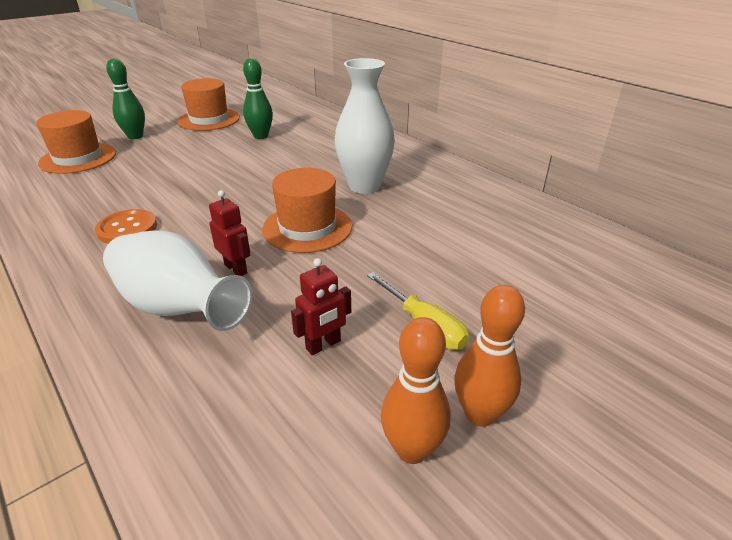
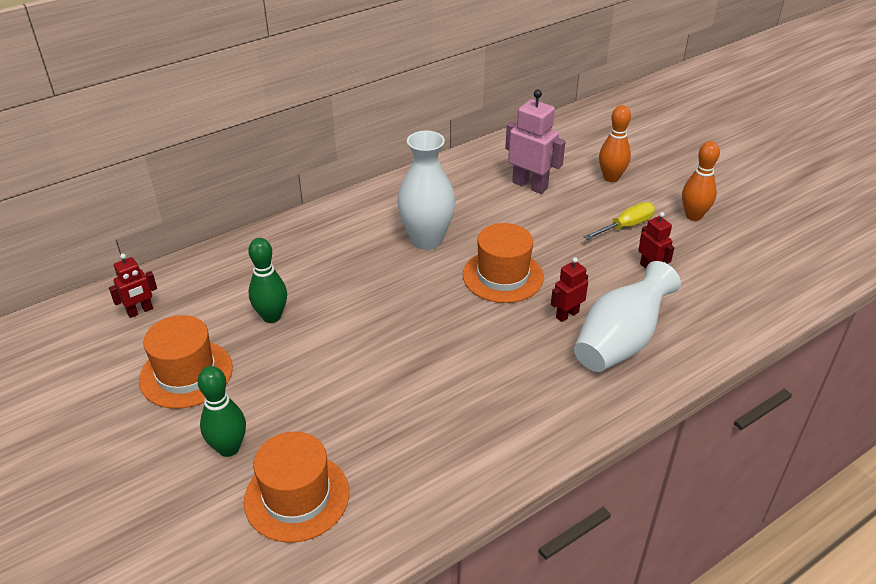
camera: 85 degrees left, 5 degrees up
orange button [95,209,157,244] -> none
orange bowling pin [381,317,451,464] -> orange bowling pin moved to [599,105,631,182]
none -> red robot [109,254,157,318]
none -> pink robot [505,90,566,194]

